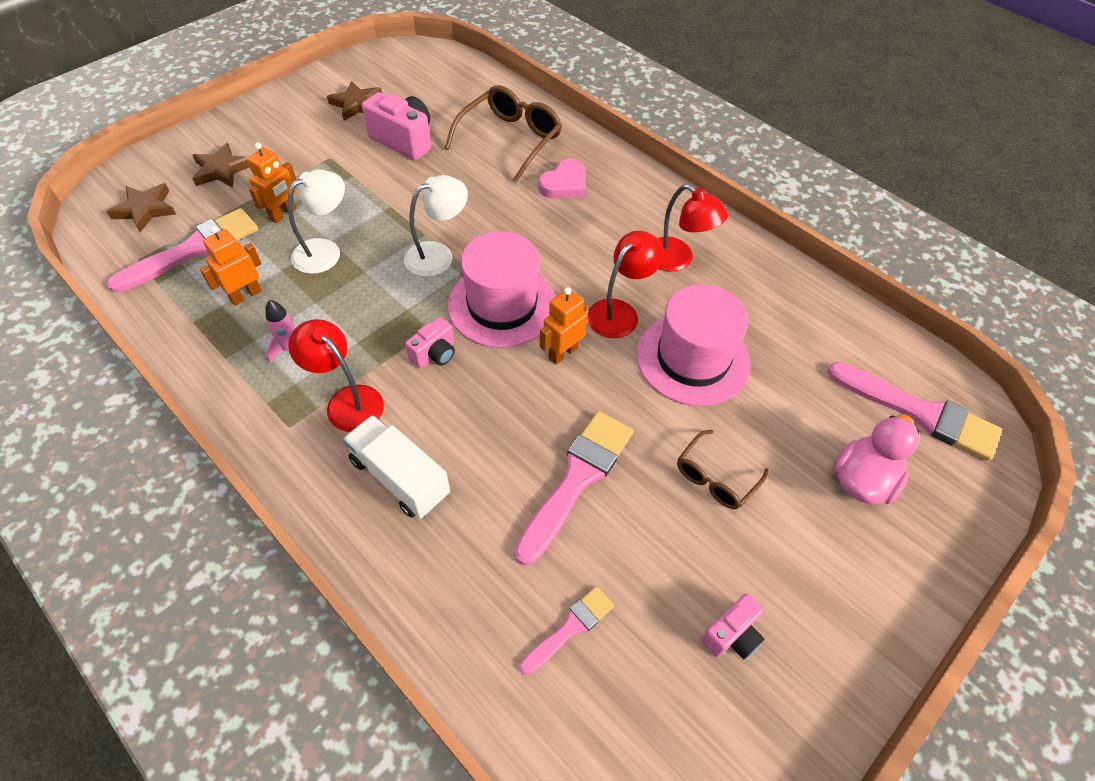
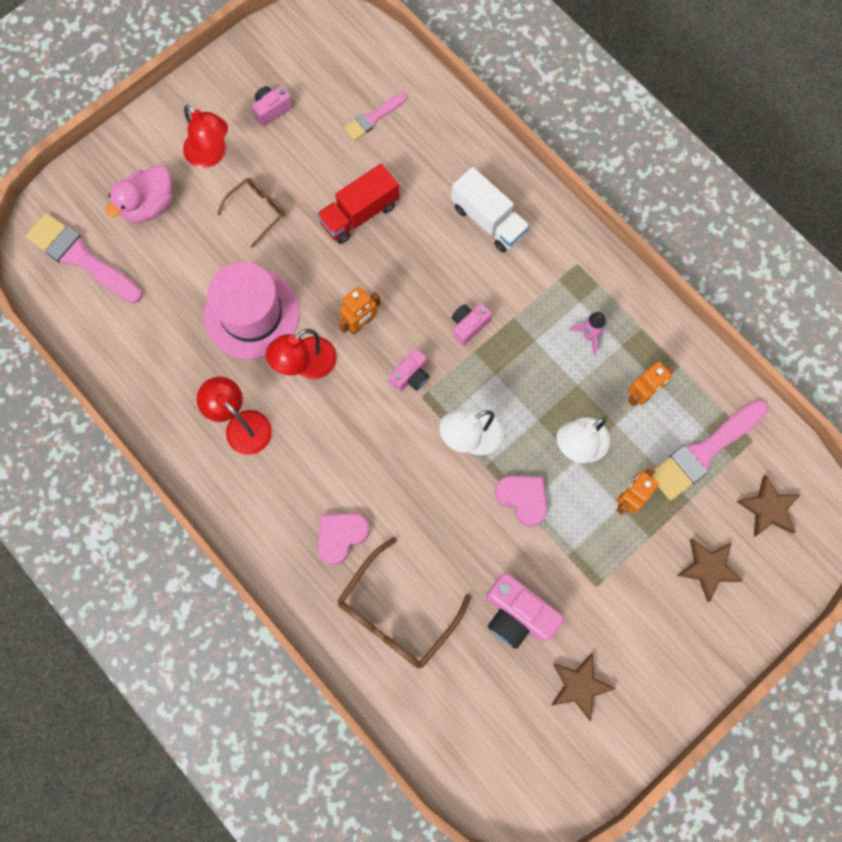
camera: 175 degrees left, 20 degrees up
red lamp [288,319,384,432] -> red lamp moved to [183,105,228,168]
pink hat [448,231,555,348] -> pink camera [389,348,429,391]
pink brush [514,411,633,566] -> red truck [317,163,399,244]
none -> pink heart [495,476,547,527]

